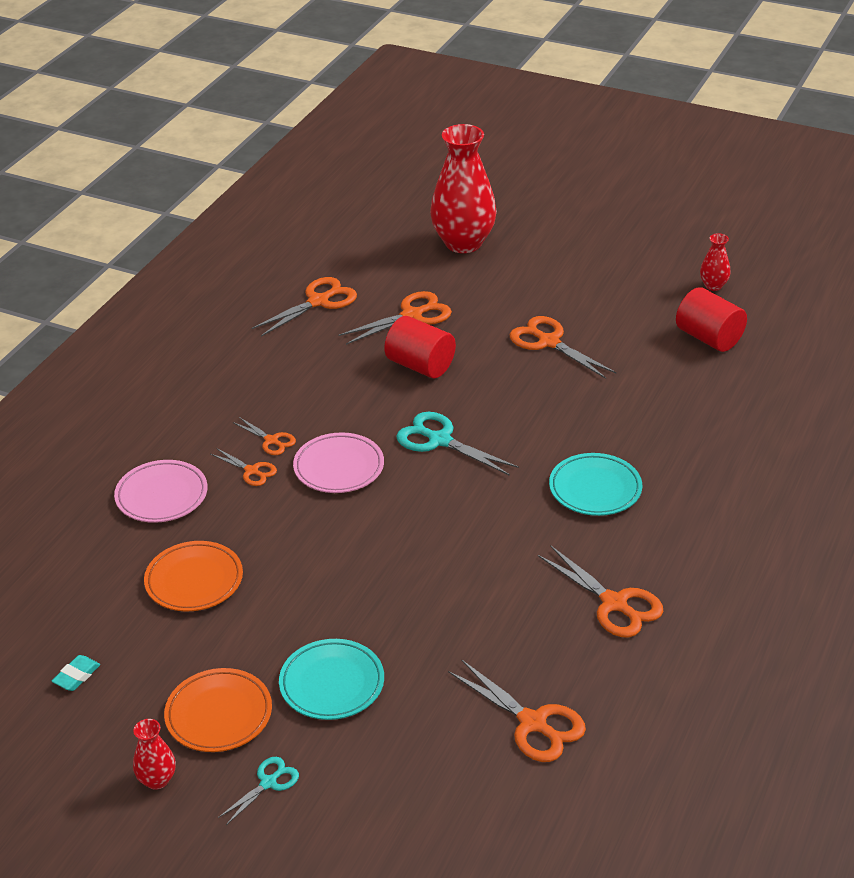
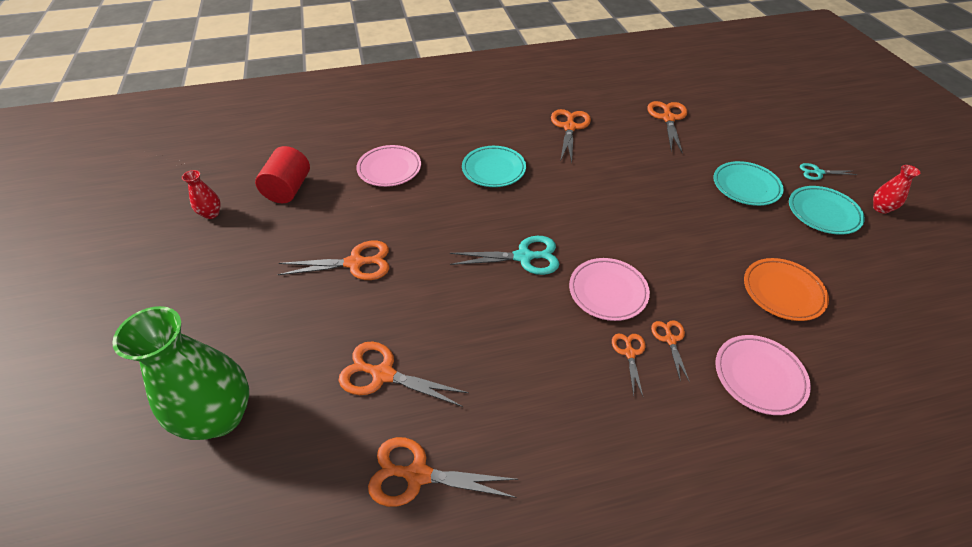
camera: 130 degrees left, 10 degrees up
turquoise eraser [51,655,101,691] -> none
orange plate [164,668,272,752] -> turquoise plate [789,186,865,235]
red cylinder [384,316,456,378] -> none
turquoise scissors [396,412,519,476] -> turquoise scissors turned 90 degrees counterclockwise [450,236,559,275]
red vase [430,124,497,253] -> green vase [112,306,249,440]
orange scissors [510,316,616,379] -> orange scissors turned 105 degrees counterclockwise [277,241,389,280]
none -> pink plate [356,145,421,187]

